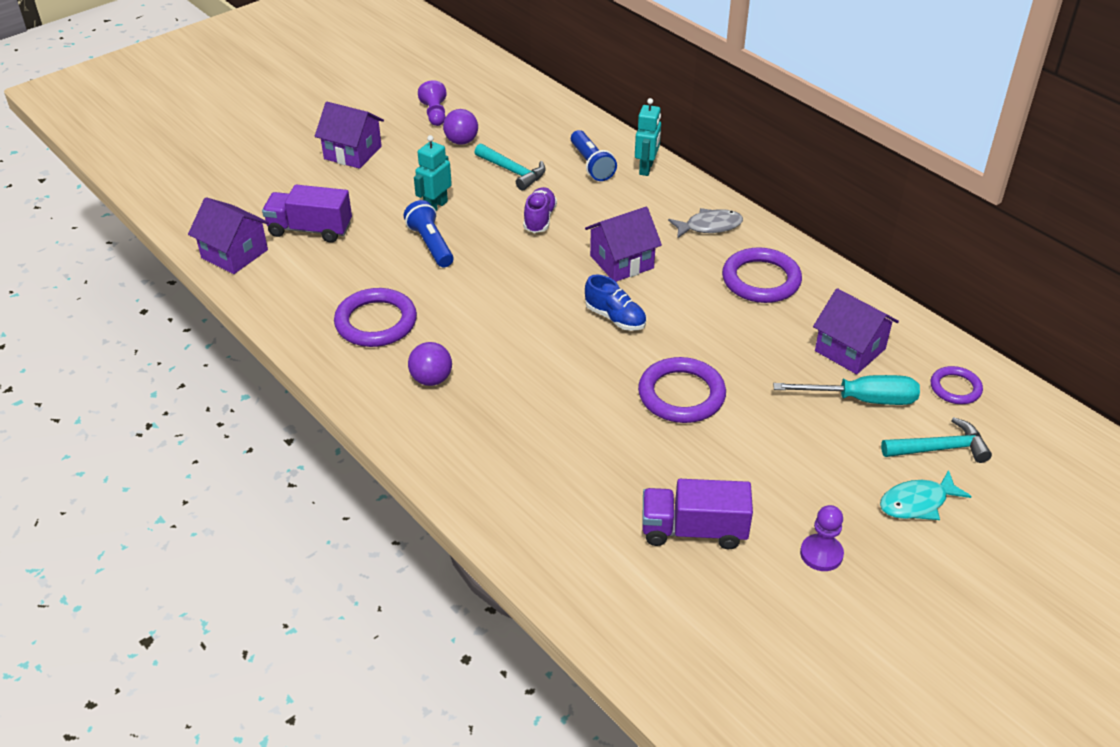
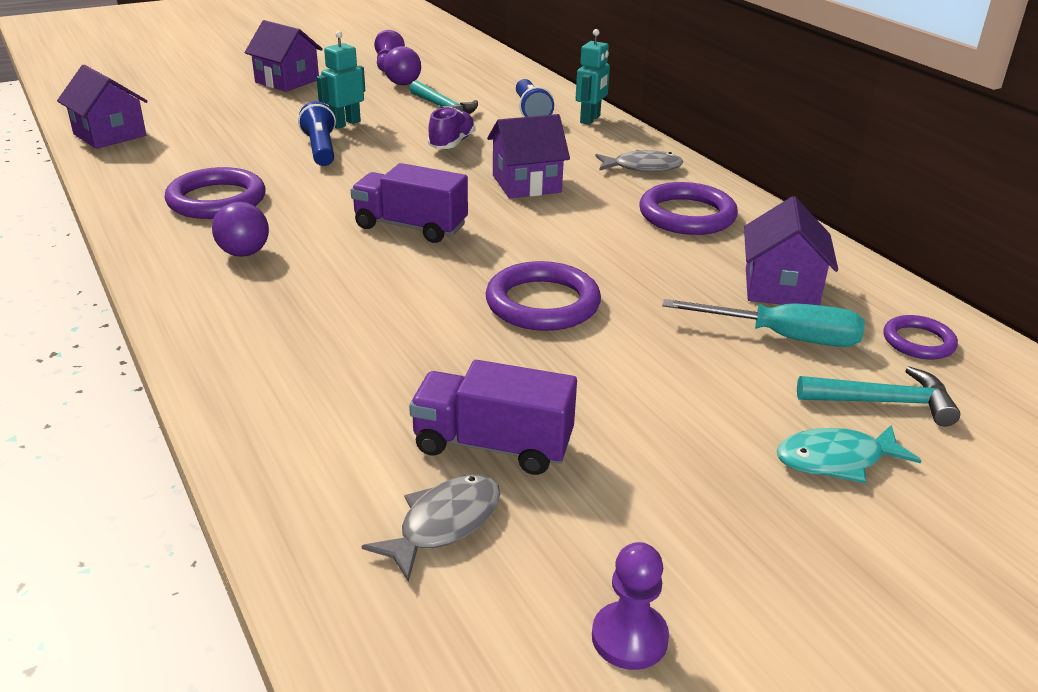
camera: 10 degrees right, 10 degrees down
purple truck [262,185,352,243] -> purple truck moved to [351,163,468,243]
blue shoe [585,274,646,331] -> none
purple pawn [800,505,844,571] -> purple pawn moved to [592,542,669,670]
purple house [813,288,899,374] -> purple house turned 45 degrees clockwise [744,196,838,305]
none -> grey fish [362,474,500,582]

